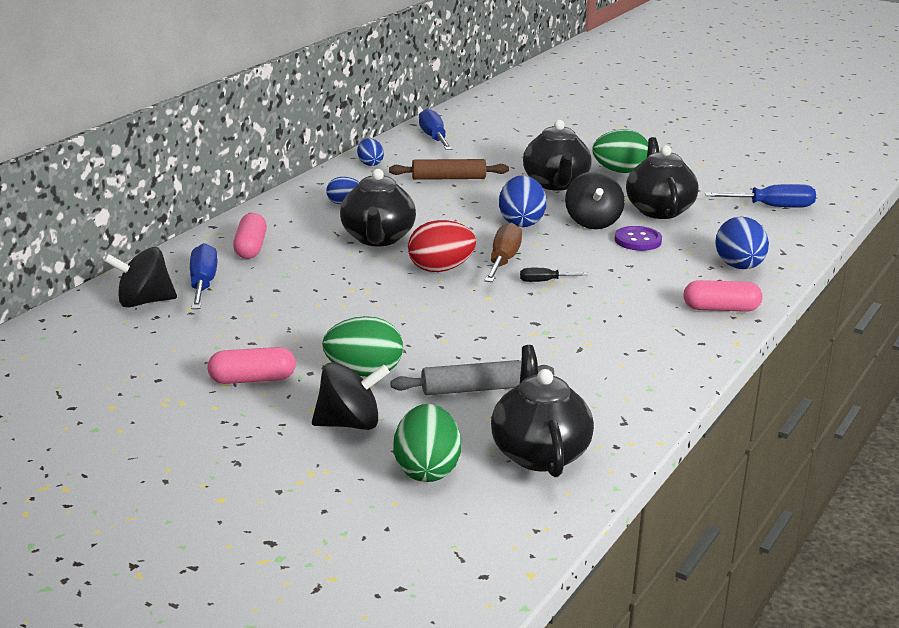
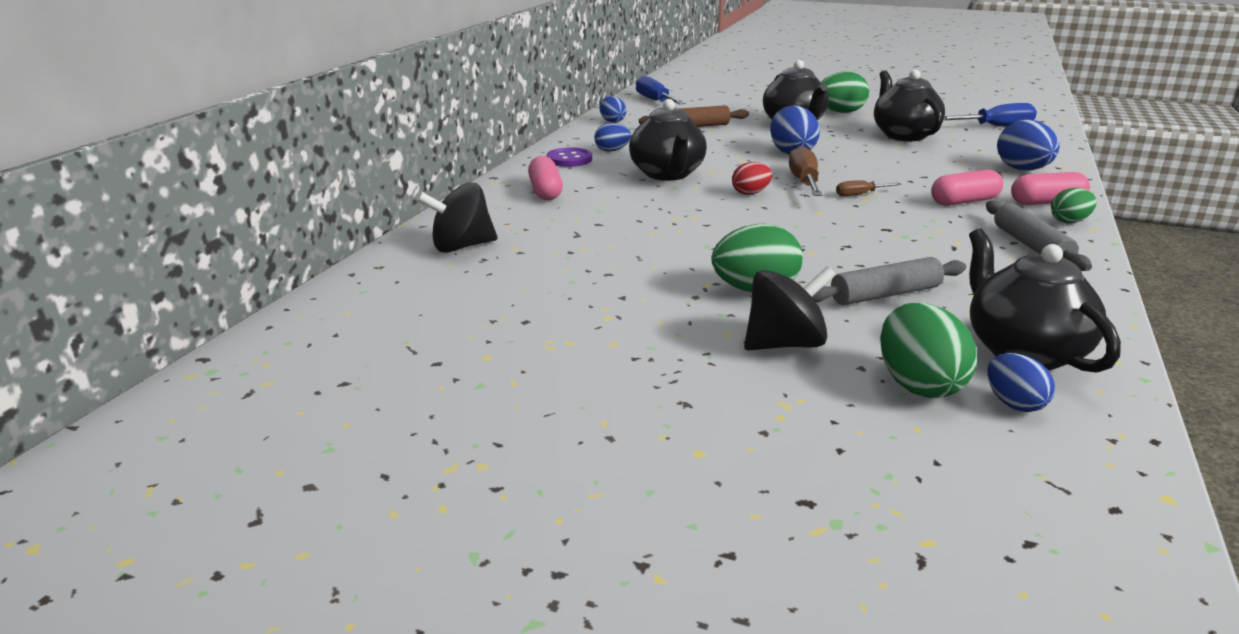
camera: 10 degrees left, 0 degrees up
blue screwdriver [190,243,218,309] -> none
pink capsule [207,347,296,384] -> pink capsule moved to [931,170,1003,205]
red egg [408,220,476,272] -> red egg [732,162,772,195], size x0.60
black screwdriver [520,268,588,282] -> brown screwdriver [836,180,901,196]
black spinning top [565,171,625,229] -> none
purple button [615,226,662,251] -> purple button moved to [547,147,592,167]
none -> grey rolling pin [986,201,1092,271]
none -> blue egg [987,353,1055,412]
none -> green egg [1051,188,1096,223]

